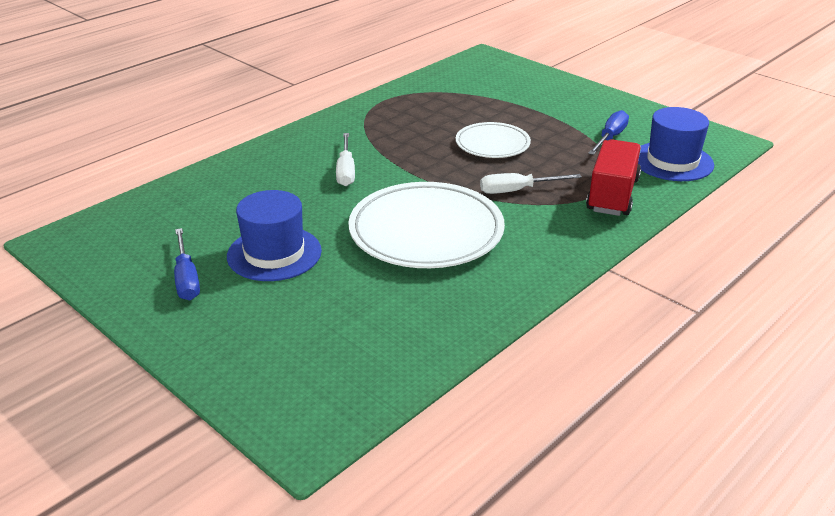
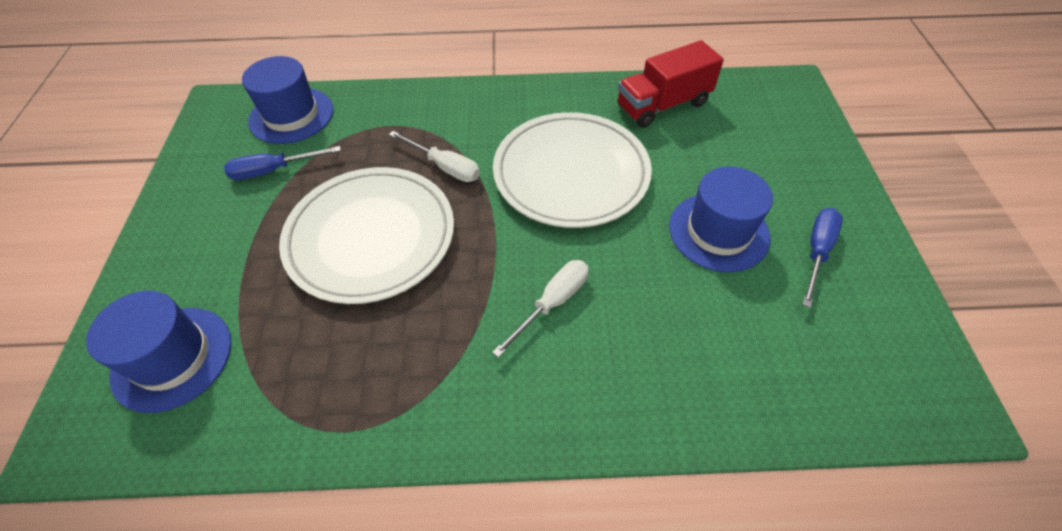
camera: 135 degrees left, 20 degrees up
white plate [456,122,531,158] -> white plate [279,167,454,304], size x1.76
red truck [586,139,641,216] -> red truck moved to [618,40,724,128]
none -> blue hat [86,291,231,413]

